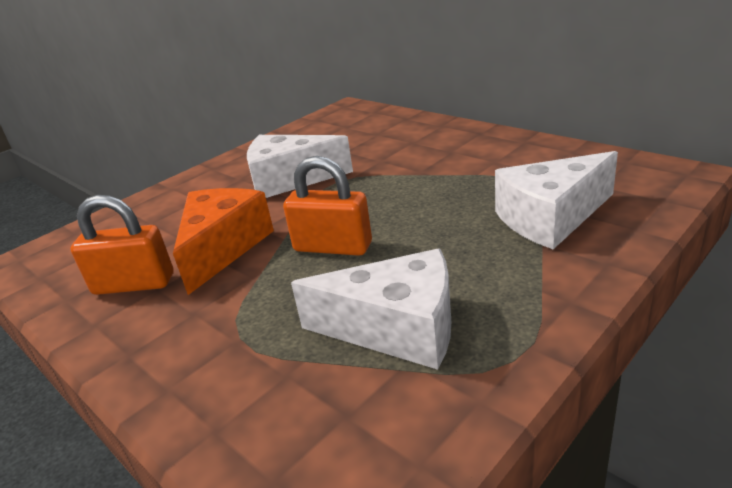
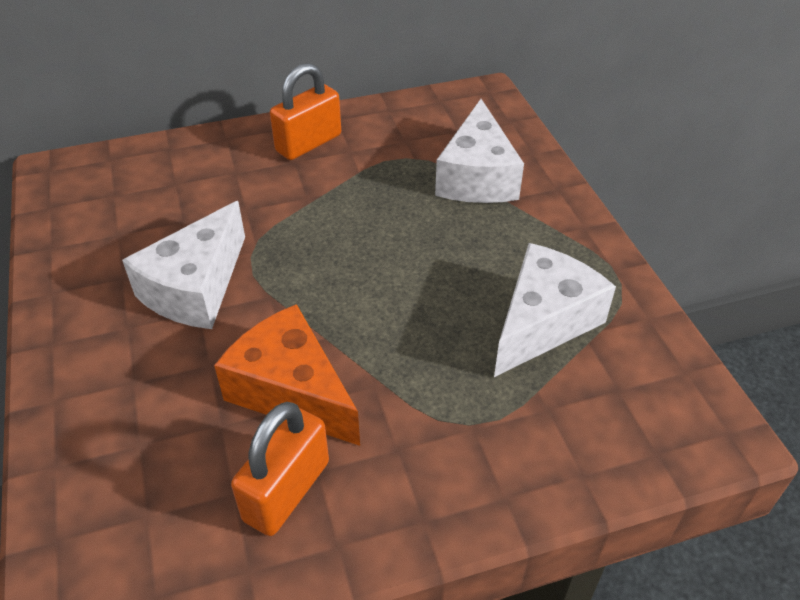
camera: 65 degrees left, 15 degrees up
orange padlock [283,156,372,256] -> orange padlock moved to [270,63,341,160]

